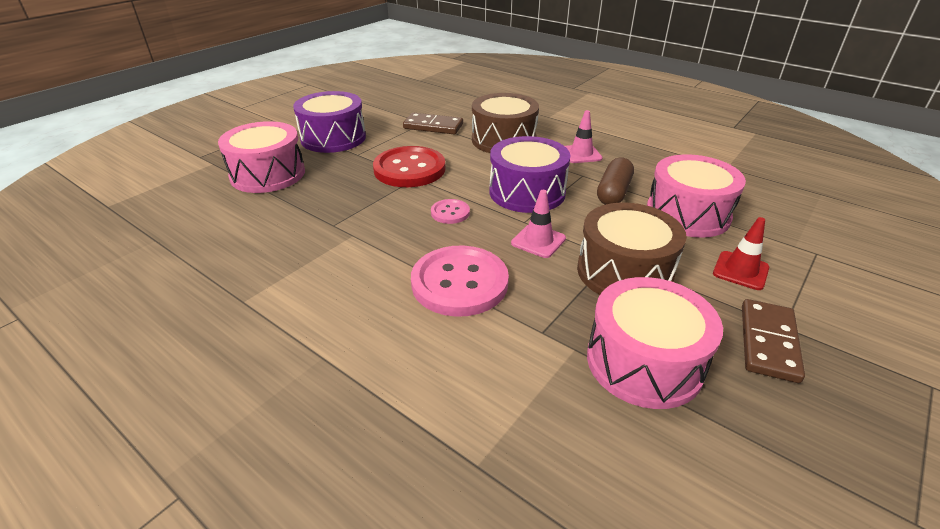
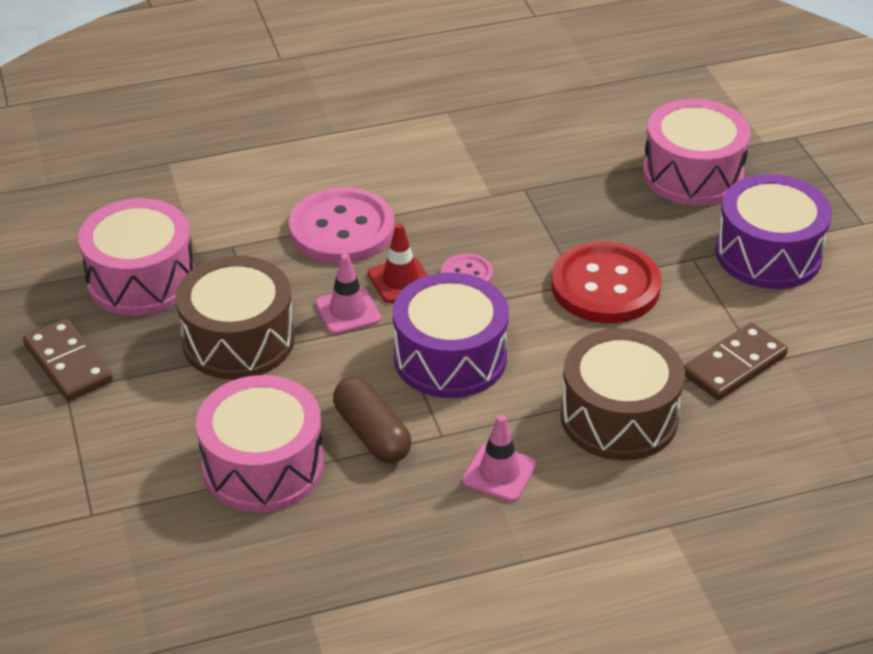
camera: 125 degrees right, 5 degrees up
red traffic cone [713,217,770,290] -> red traffic cone moved to [368,223,428,303]

